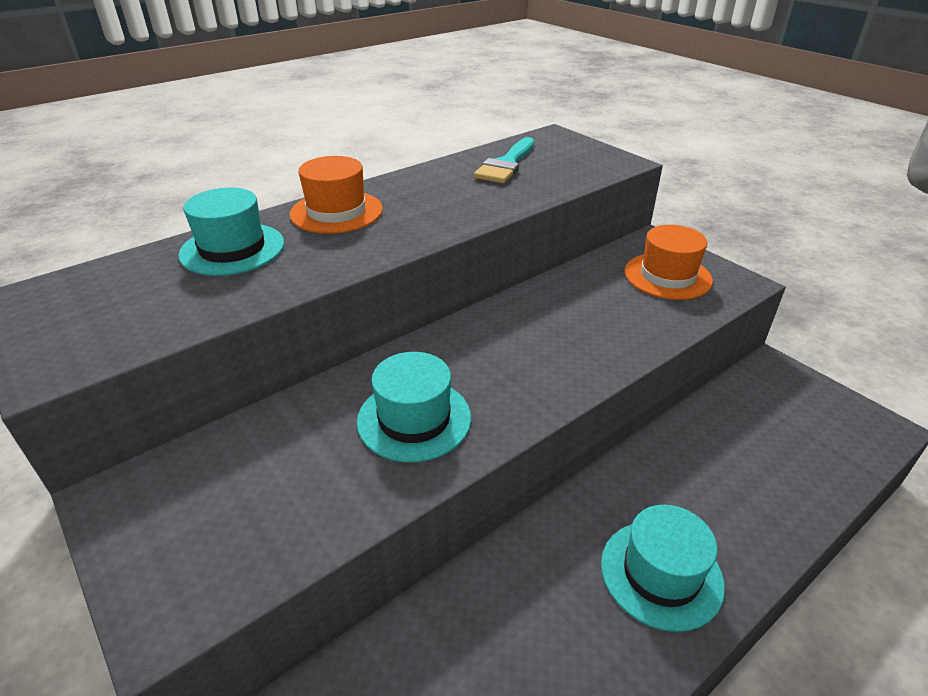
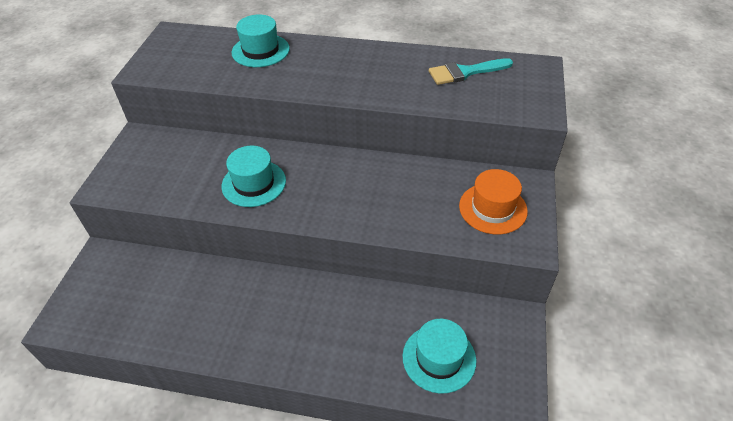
camera: 50 degrees right, 10 degrees up
orange hat [289,156,383,234] -> none
turquoise hat [601,505,725,632] -> turquoise hat moved to [403,319,476,394]

